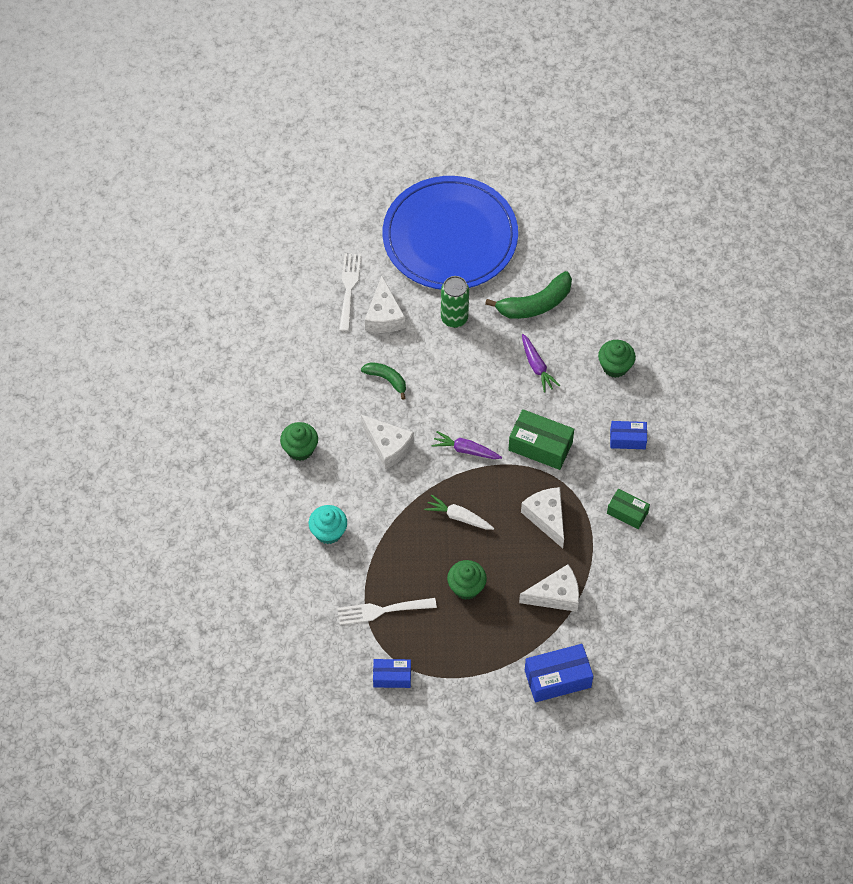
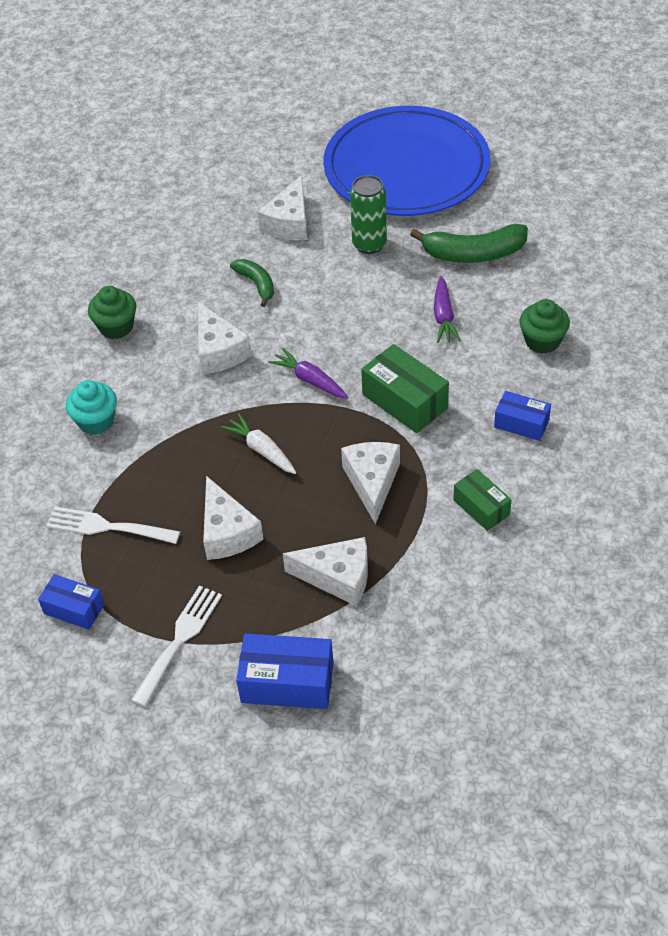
camera: 25 degrees right, 10 degrees down
white fork [339,253,361,331] -> white fork moved to [131,585,222,707]
green cupcake [447,560,487,600] -> white cheese [203,476,263,560]

